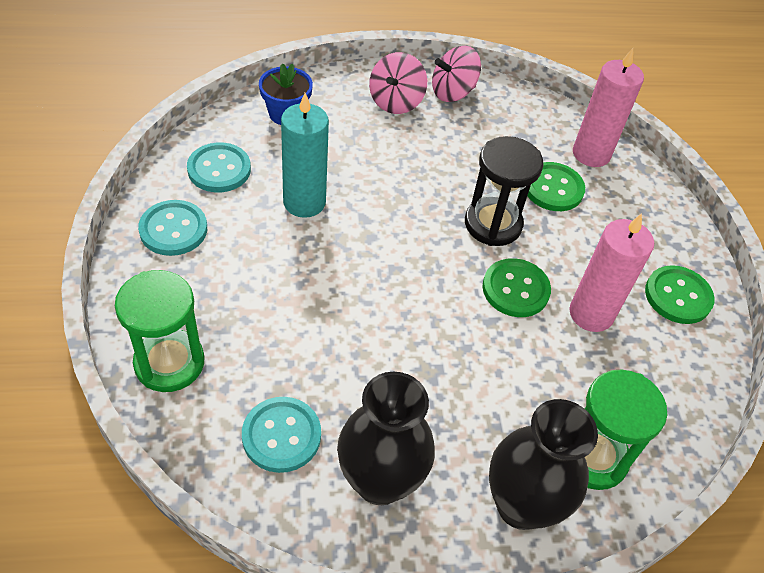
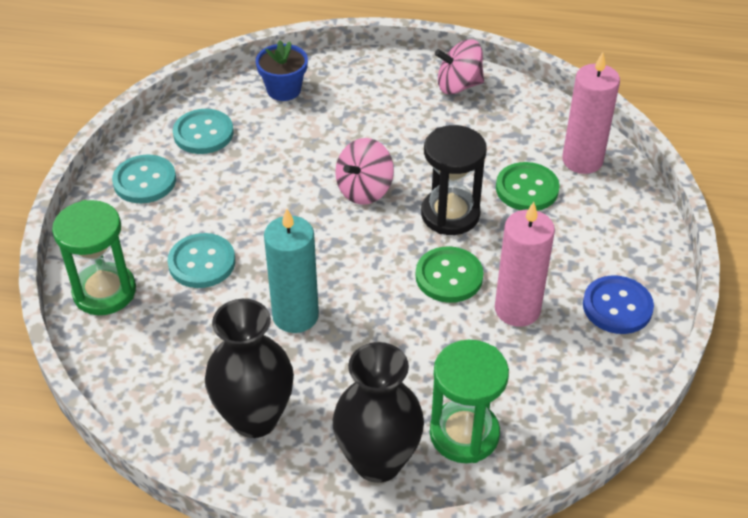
camera: 20 degrees right, 5 degrees down
turquoise button [242,397,321,473] -> turquoise button moved to [167,233,235,288]
turquoise candle [281,93,329,218] -> turquoise candle moved to [264,209,319,333]
pink spinning top [369,52,427,114] -> pink spinning top moved to [335,138,394,205]
green button [645,265,714,324] -> blue button [583,275,654,334]

